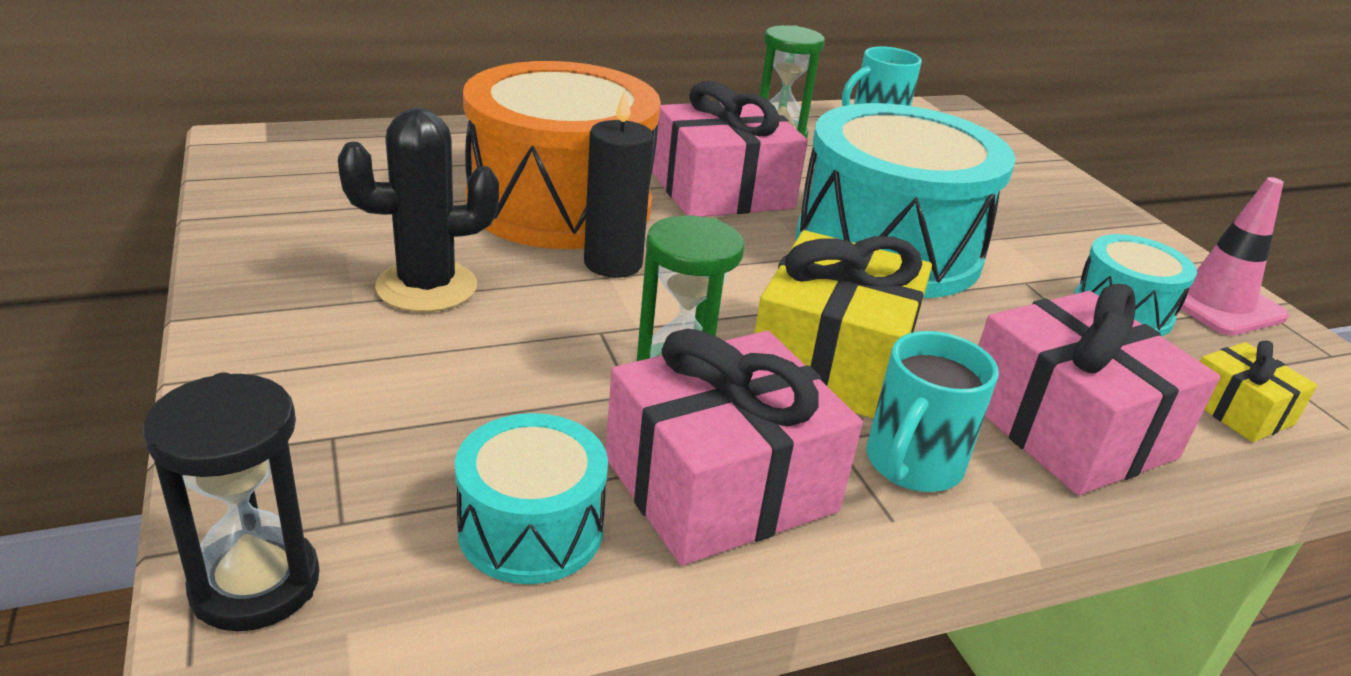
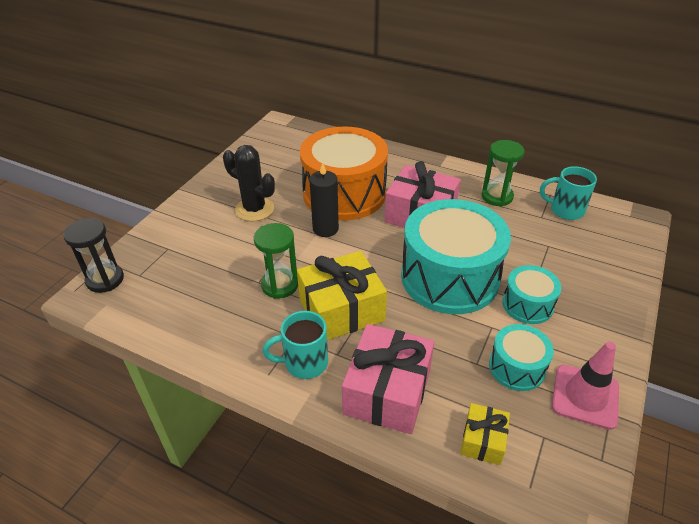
camera: 50 degrees right, 10 degrees up
turquoise drum [455,413,608,584] -> turquoise drum moved to [502,265,561,324]
pink gift [606,329,863,566] -> none

